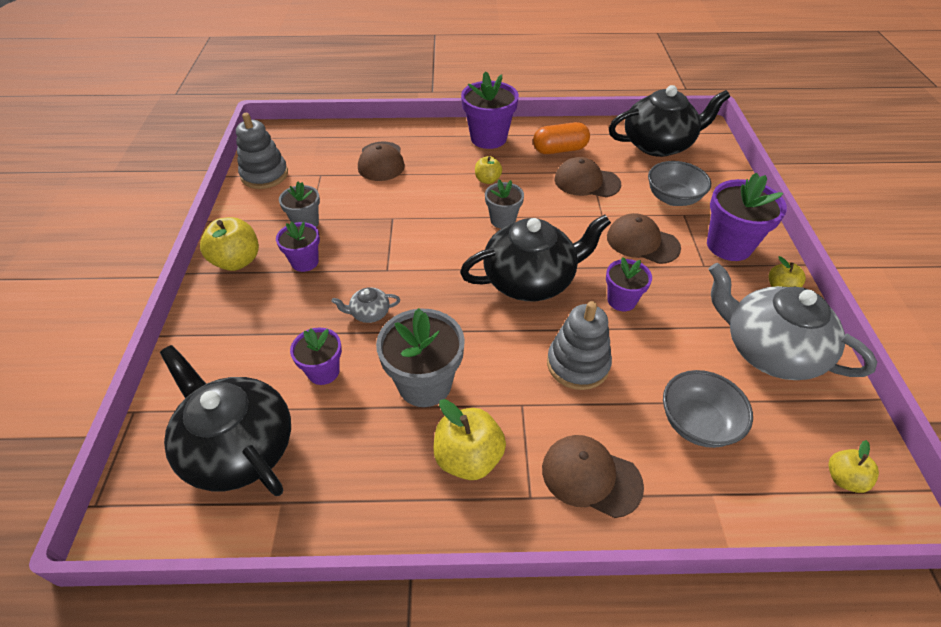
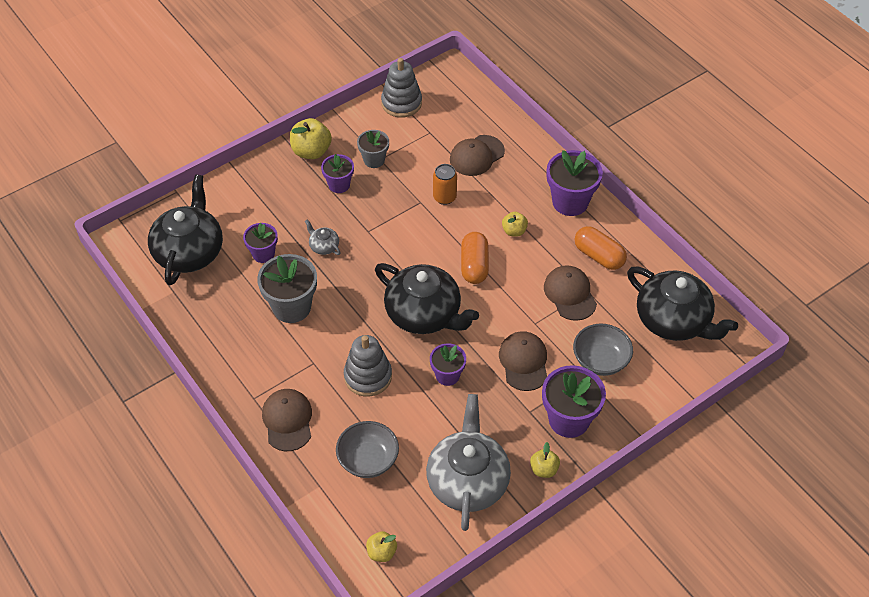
camera: 55 degrees right, 5 degrees up
yellow apple [433,399,506,480] -> none
grey flower pot [485,180,524,229] -> orange capsule [461,232,489,284]
none -> orange can [433,164,457,205]

